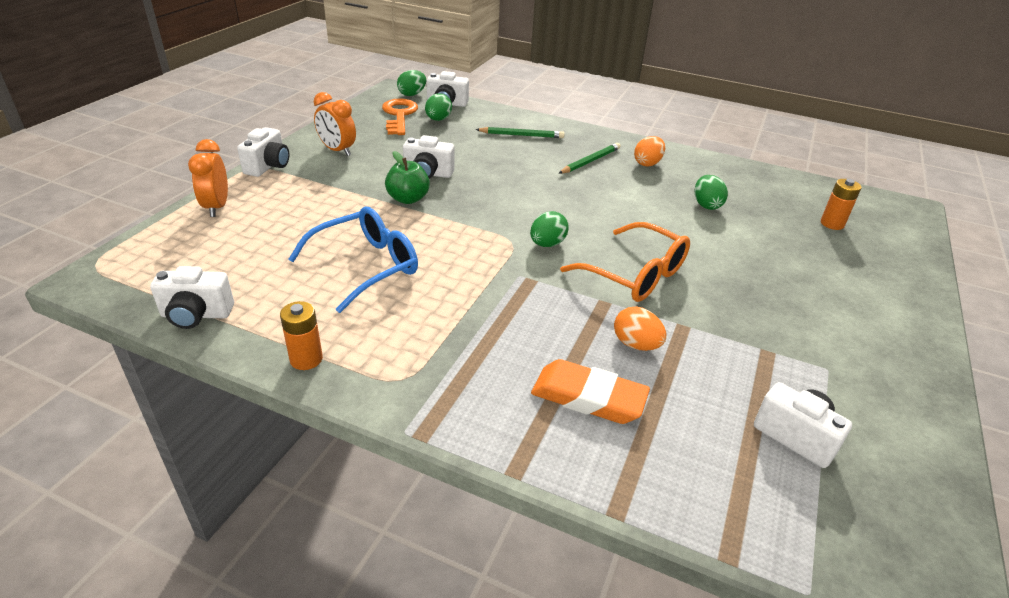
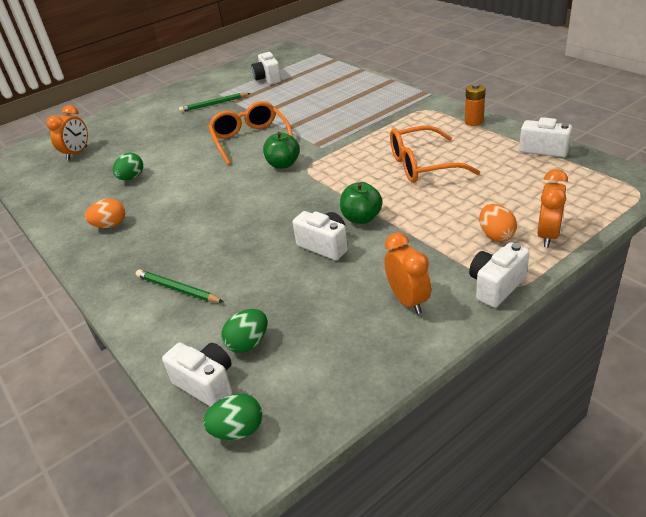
camera: 145 degrees left, 0 degrees up
blue glasses [288,207,418,313] -> orange glasses [390,126,480,183]
orange key [382,98,418,135] -> none
green egg [530,211,569,247] -> green apple [263,132,300,169]
orange eraser [531,359,650,424] -> none
green pencil [558,143,620,174] -> green pencil moved to [179,93,250,112]
orange egg [614,306,666,351] -> orange egg moved to [479,204,517,242]
orange battery [821,179,862,230] -> orange clock [46,105,88,160]

